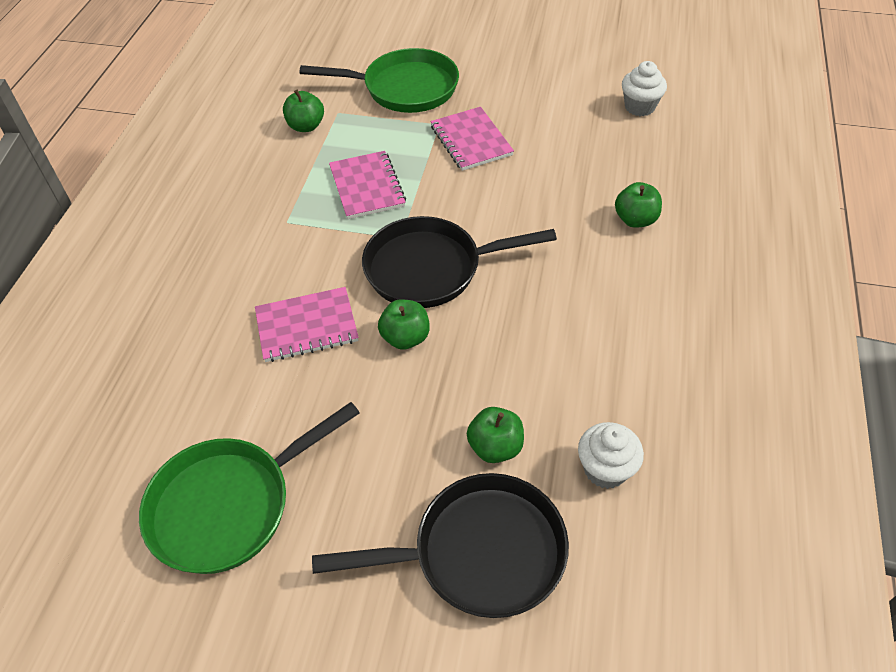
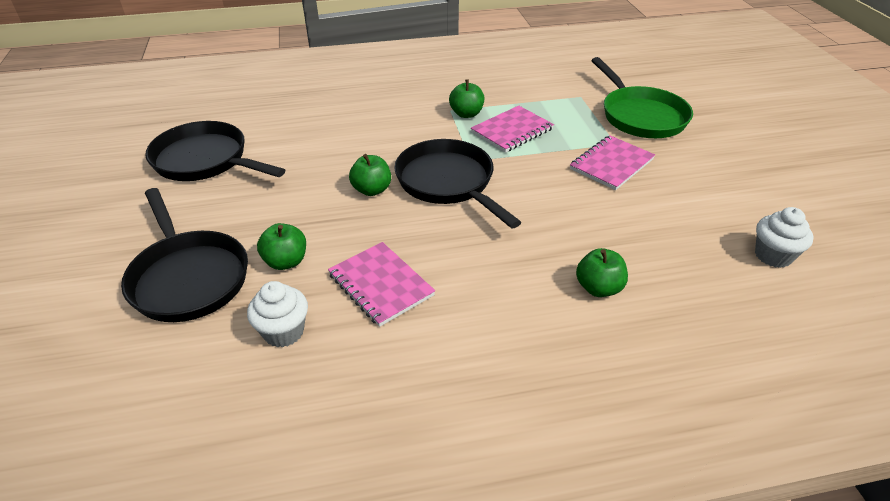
camera: 65 degrees right, 10 degrees down
green pan [139,402,360,574] -> black pan [145,121,285,181]
pink notebook [255,287,359,362] -> pink notebook moved to [328,242,435,327]
green apple [283,90,324,132] -> green apple moved to [449,80,484,118]

